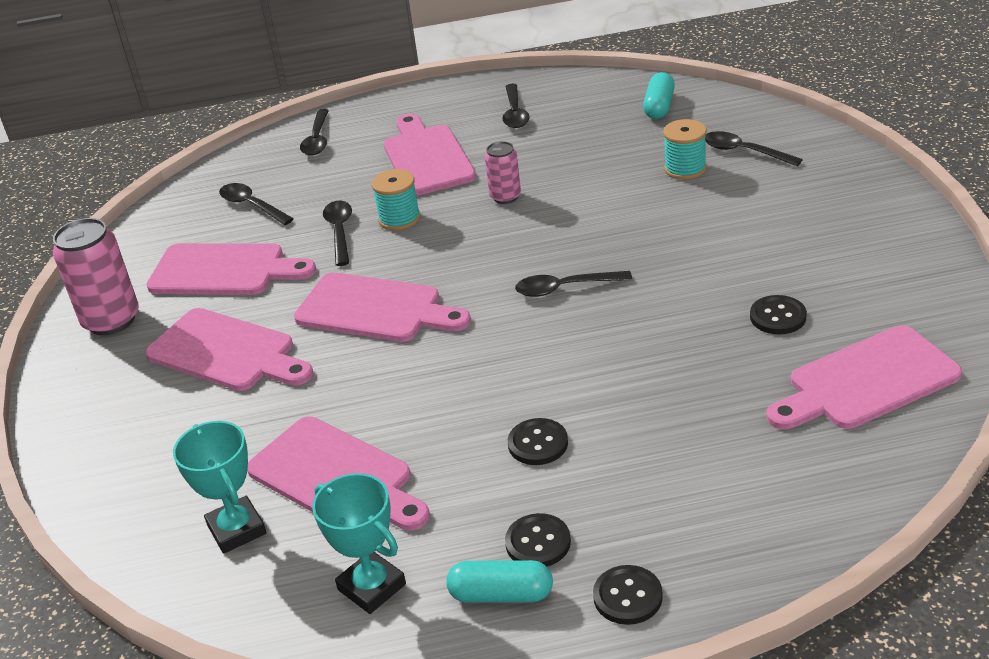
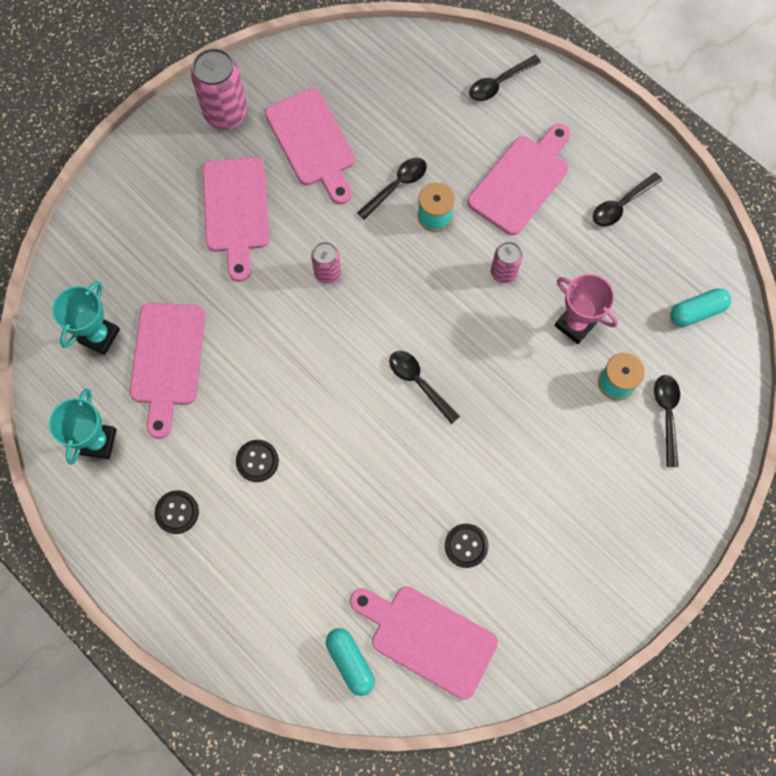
camera: 50 degrees right, 35 degrees up
black spoon [219,183,294,225] -> none
pink cutting board [294,272,471,342] -> pink can [311,242,341,284]
turquoise capsule [446,560,553,602] -> turquoise capsule moved to [326,628,375,696]
black button [593,565,663,625] -> none
none -> pink trophy [554,274,618,344]

